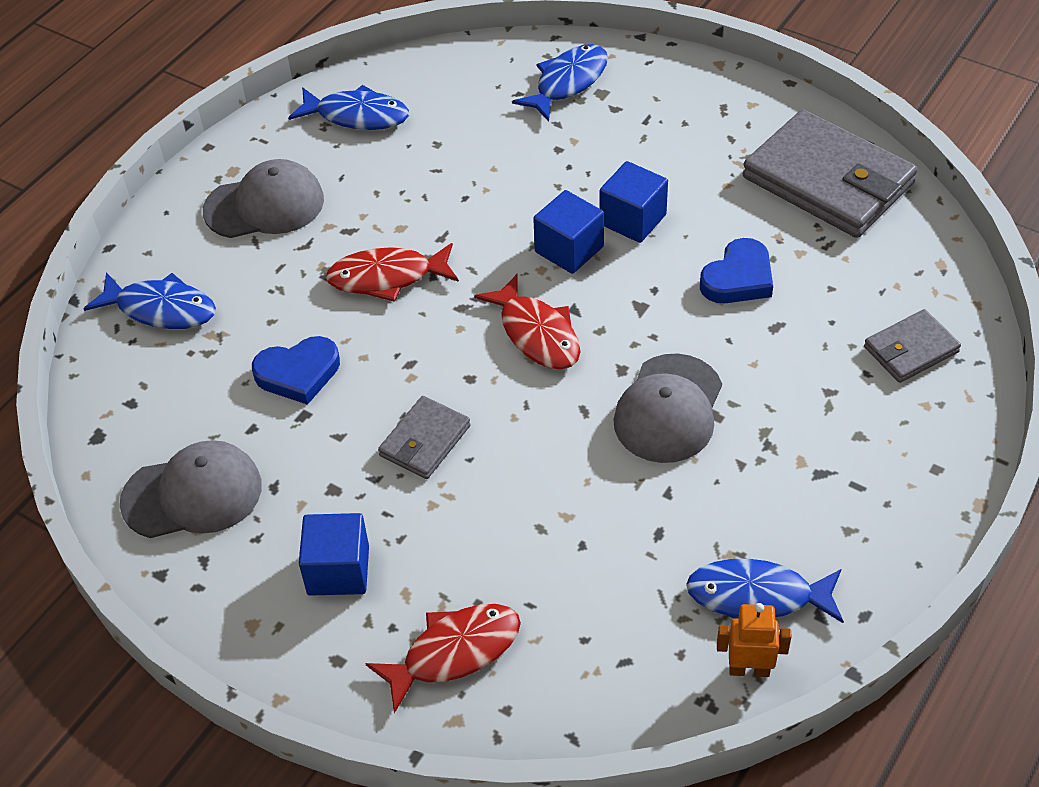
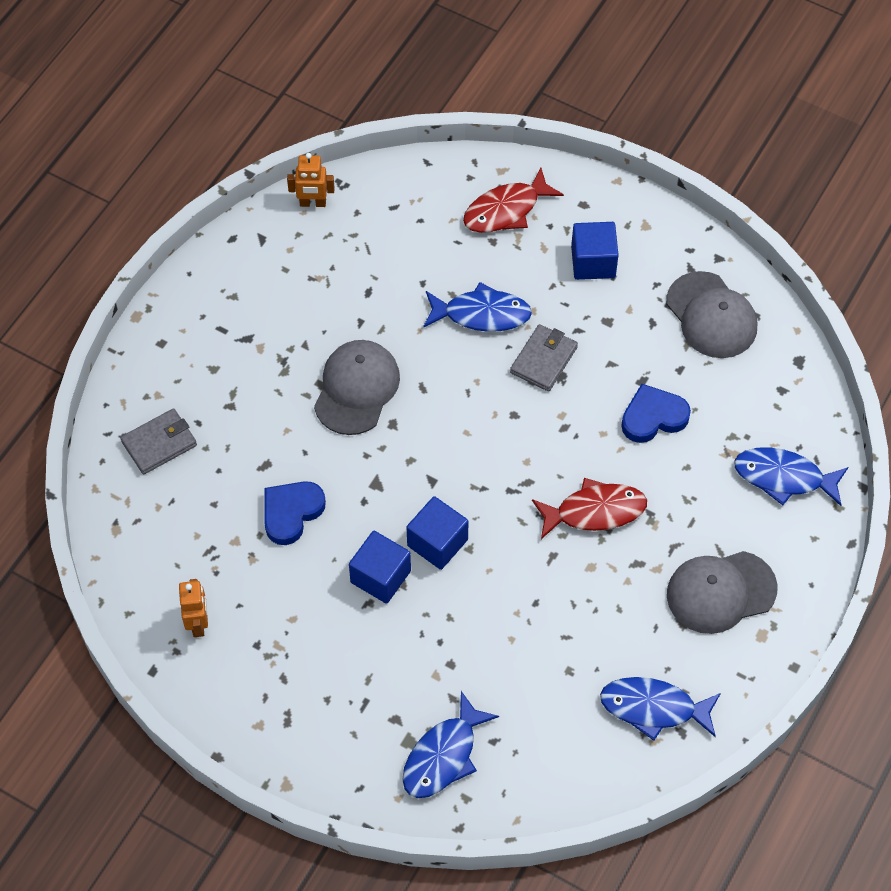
camera: 175 degrees right, 10 degrees up
grey cap [120,440,262,538] -> grey cap turned 105 degrees counterclockwise [666,271,757,358]
red fish [474,274,581,370] -> none
blue fish [686,559,844,623] -> blue fish moved to [423,282,532,332]
grey wallet [743,109,917,238] -> orange robot [179,579,208,637]

